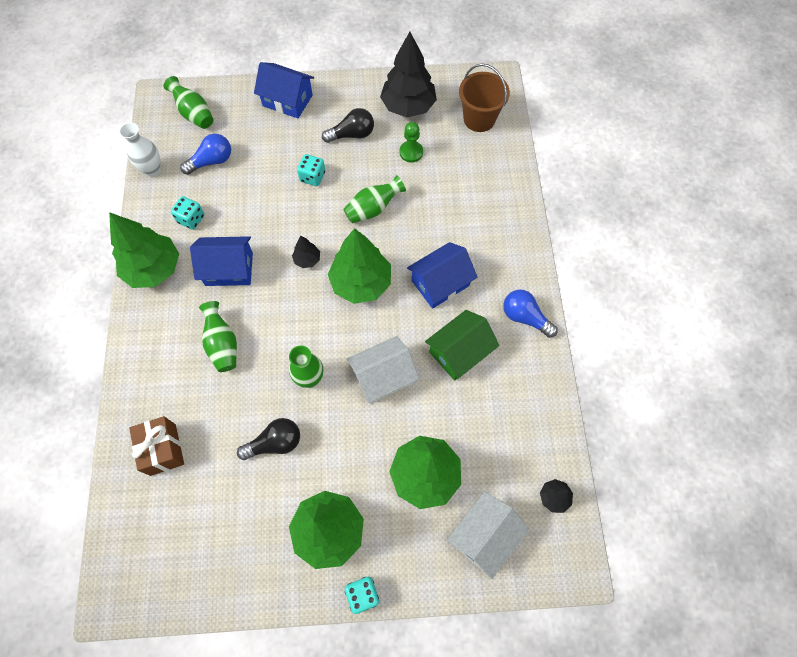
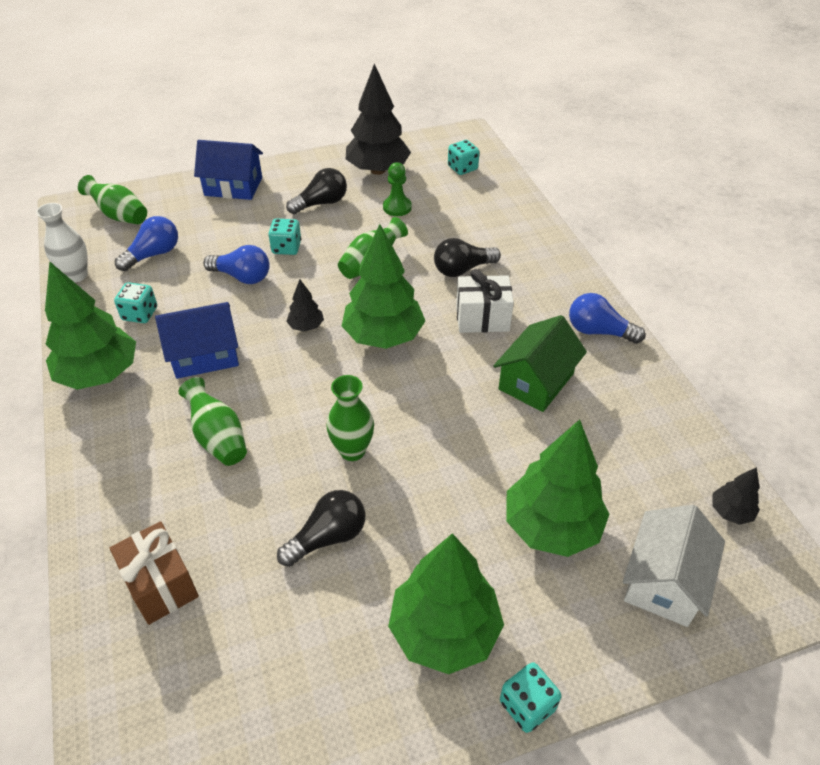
camera: 15 degrees left, 20 degrees down
white house [347,336,419,404] -> none
blue house [407,242,478,309] -> white gift [456,269,514,333]
brown bucket [459,64,510,132] -> turquoise dice [448,140,479,175]
none -> blue light bulb [203,245,270,284]
none -> black light bulb [434,238,501,277]

